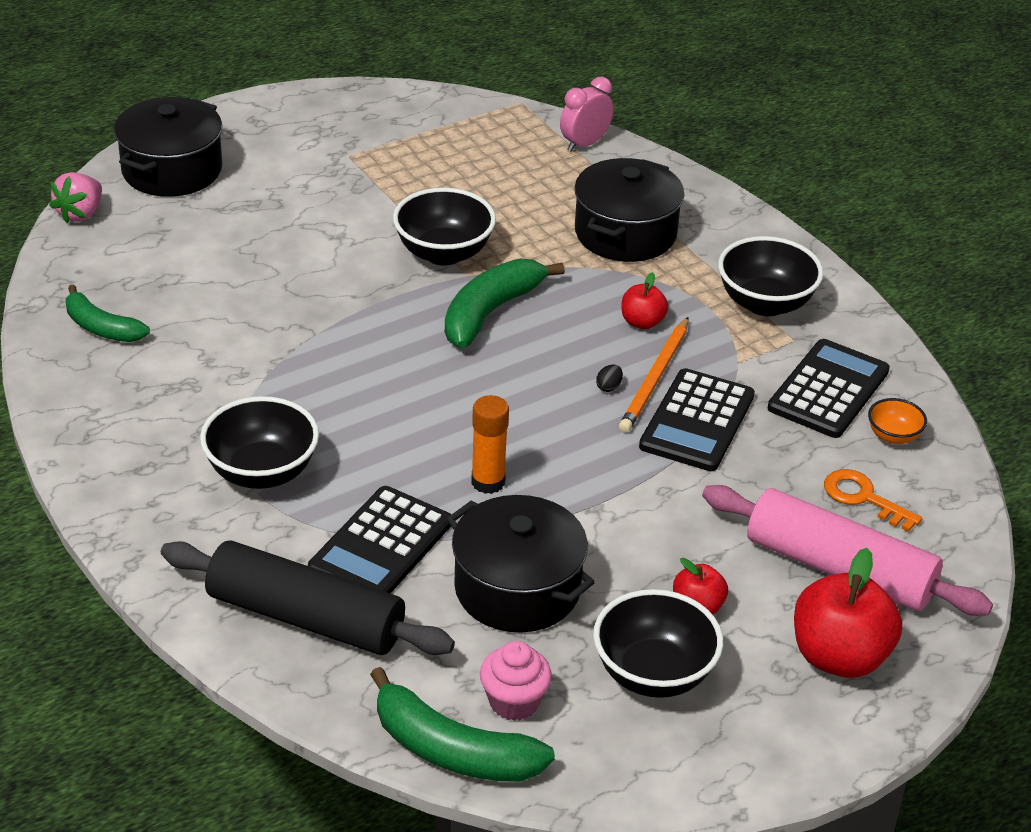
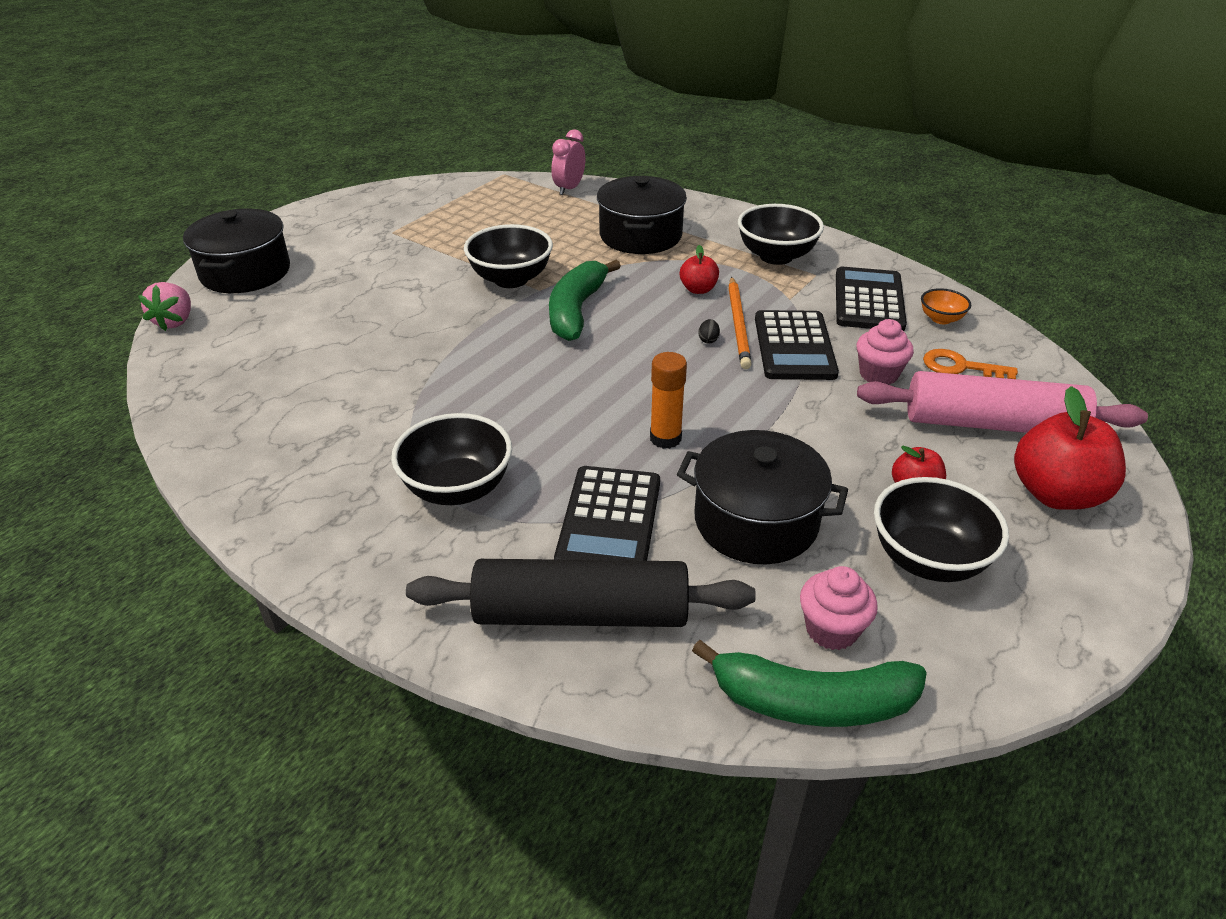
camera: 20 degrees left, 0 degrees up
green banana [66,284,150,342] -> none
none -> pink cupcake [857,319,914,385]

